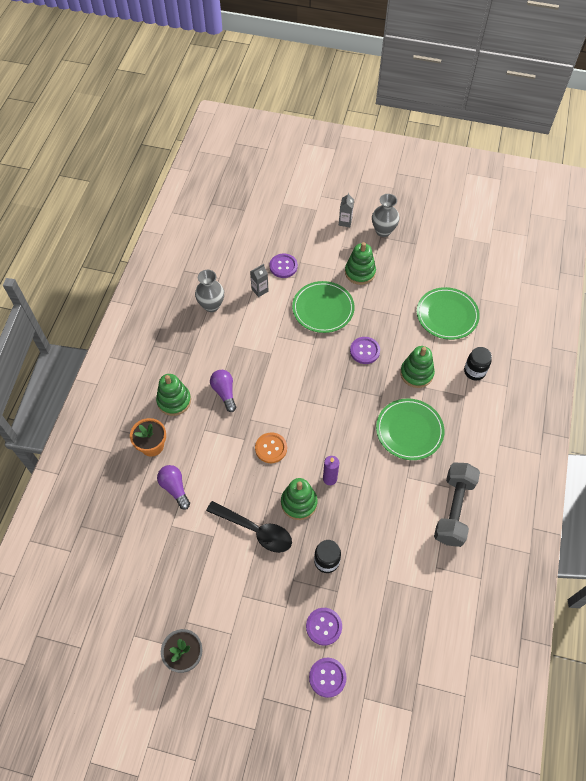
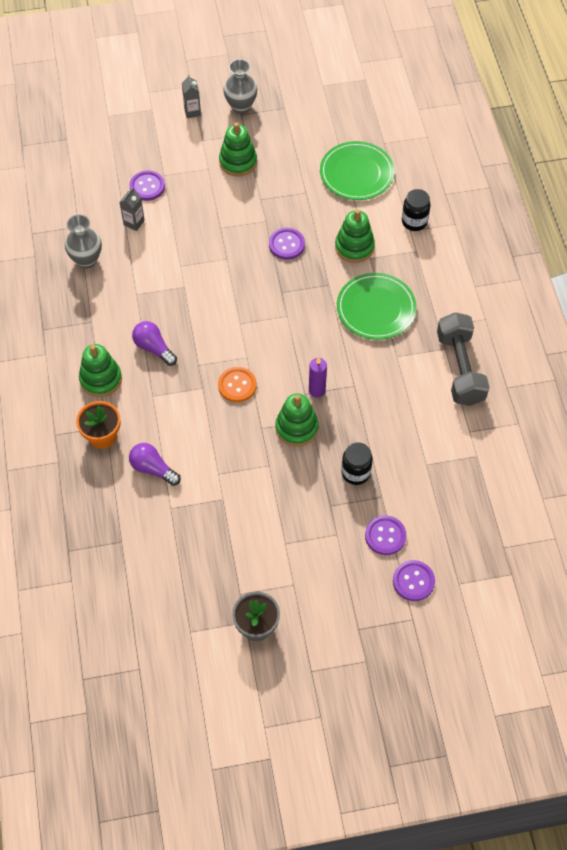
camera: 25 degrees left, 0 degrees up
black spoon [206,501,292,553] -> none
green plate [292,281,355,333] -> none

